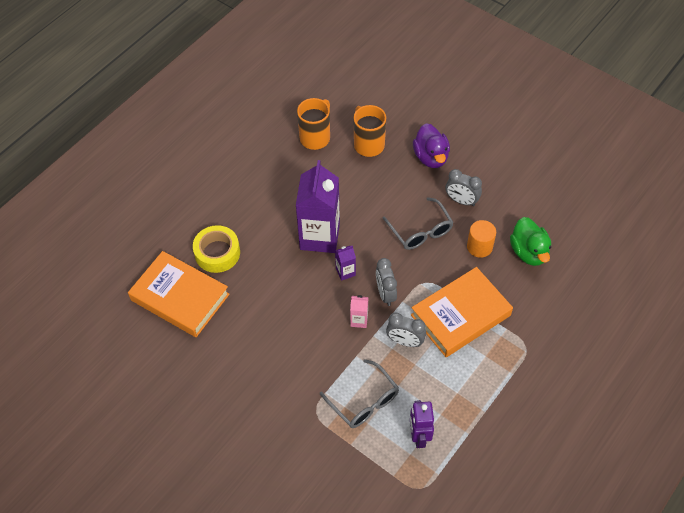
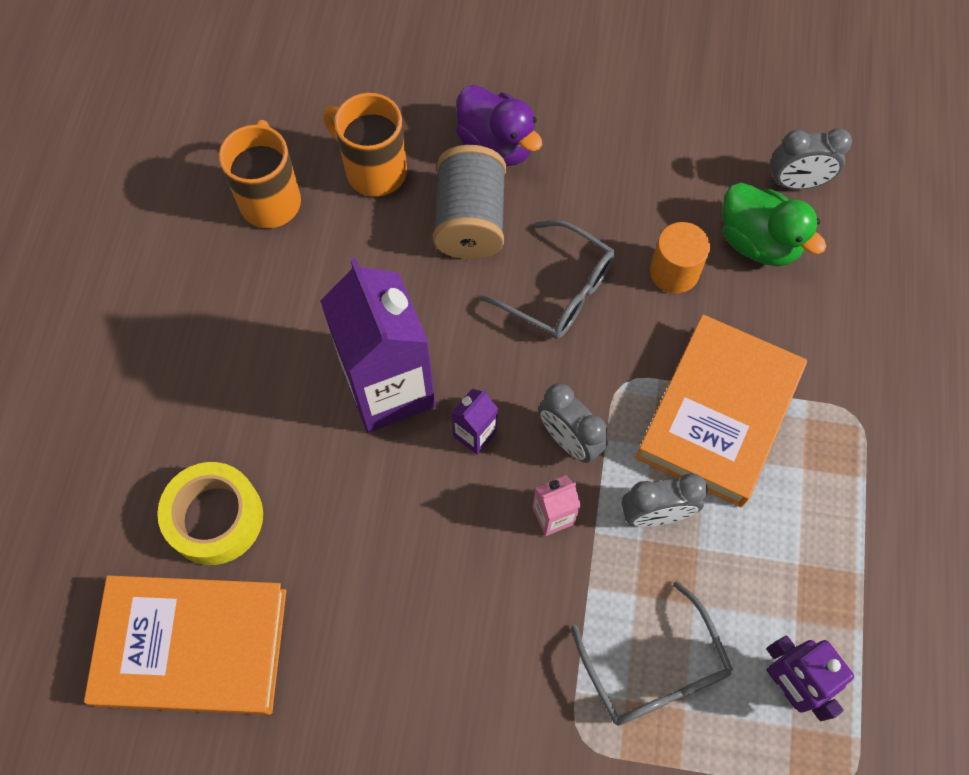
camera: 30 degrees left, 10 degrees up
grey glasses [320,359,399,428] -> grey glasses turned 45 degrees clockwise [571,581,733,726]
grey clock [445,169,482,206] -> grey clock moved to [771,128,852,189]
none -> grey spool [433,145,506,259]

